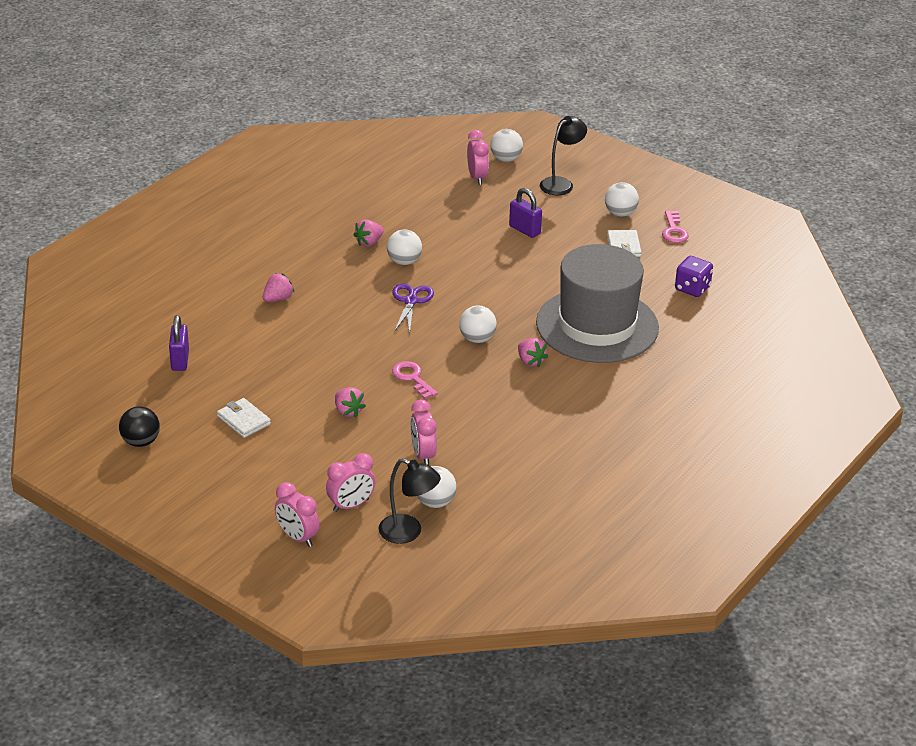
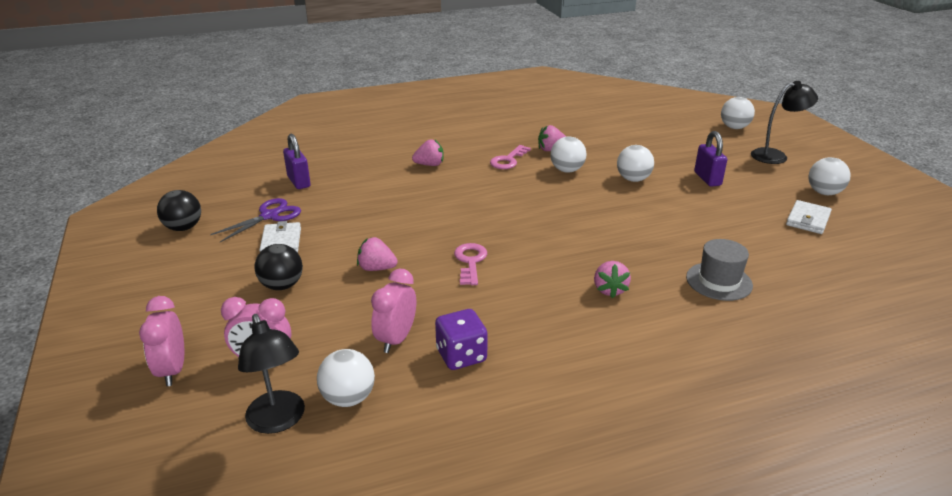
camera: 35 degrees right, 5 degrees down
purple padlock [169,315,189,371] -> purple padlock turned 60 degrees counterclockwise [283,134,311,189]
pink strawberry [335,387,366,418] -> pink strawberry turned 105 degrees clockwise [357,237,398,271]
purple scissors [392,283,434,334] -> purple scissors moved to [210,198,301,242]
white ball [459,305,497,343] -> white ball moved to [617,145,654,182]
pink clock [467,130,489,185] -> none
grey hat [536,244,659,363] -> grey hat [686,239,753,301], size x0.42
pink key [662,210,689,243] -> pink key moved to [490,145,531,169]
purple dice [675,256,713,297] -> purple dice moved to [435,309,488,370]
none -> black ball [254,244,303,290]

